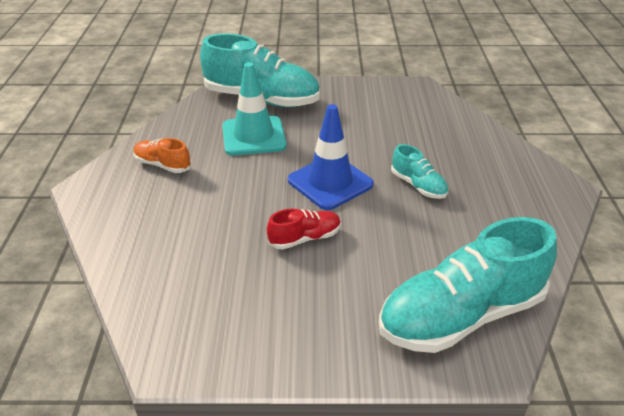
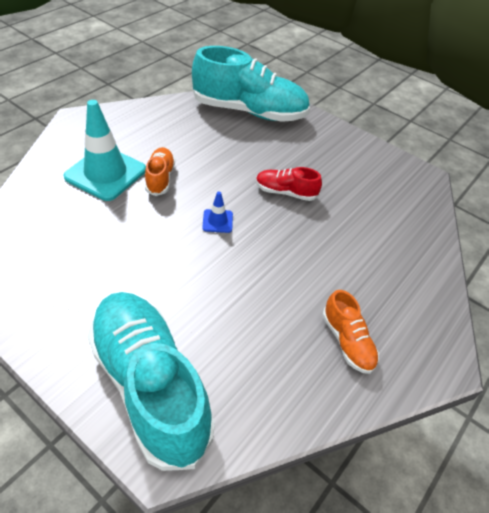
camera: 145 degrees left, 10 degrees up
turquoise traffic cone [222,62,287,156] -> turquoise traffic cone moved to [63,100,146,201]
blue traffic cone [288,104,374,210] -> blue traffic cone [202,191,233,233], size x0.45
turquoise shoe [391,144,448,199] -> orange shoe [145,147,175,196]

